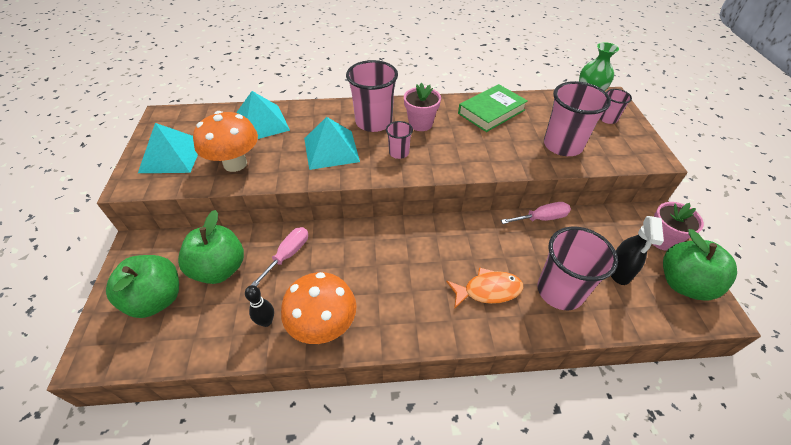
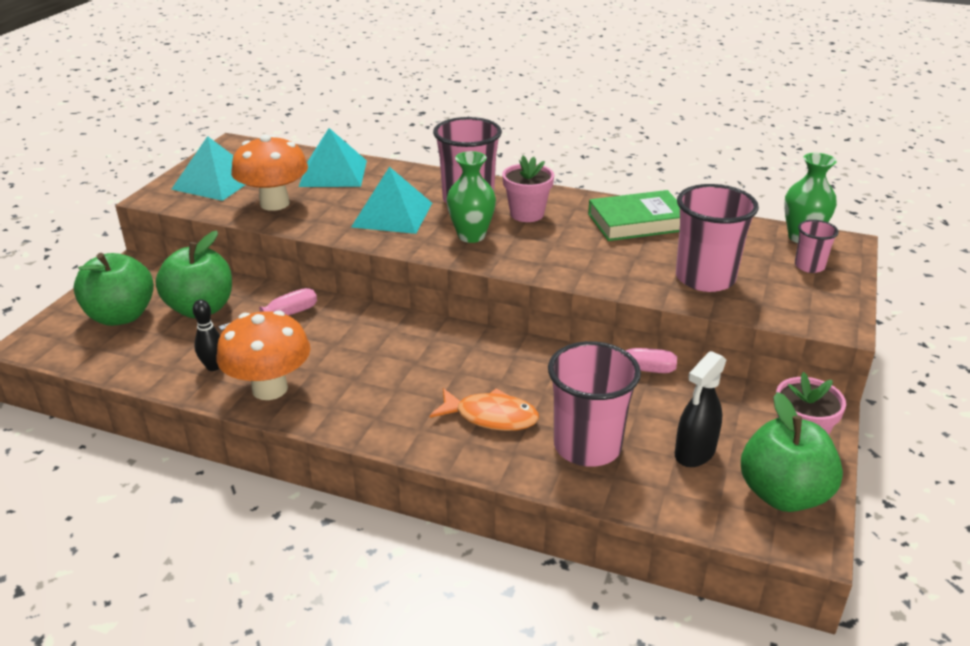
camera: 25 degrees right, 15 degrees down
pink cup [386,121,413,159] -> green vase [446,151,496,243]

